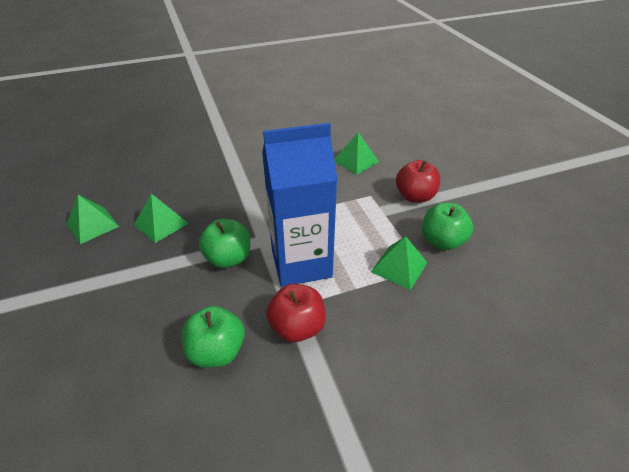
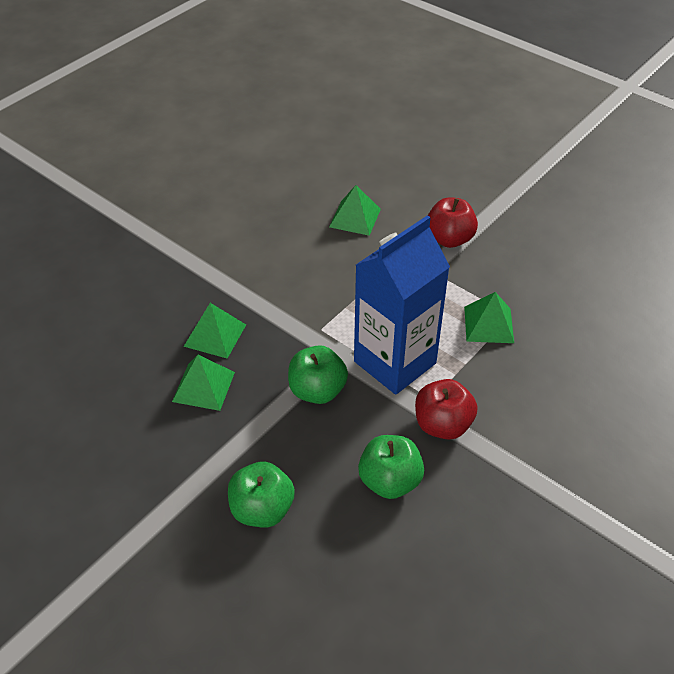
camera: 30 degrees left, 5 degrees up
green pyramid [67,195,119,244] -> green pyramid moved to [184,303,246,358]
green apple [422,203,473,250] -> green apple moved to [228,461,295,527]

